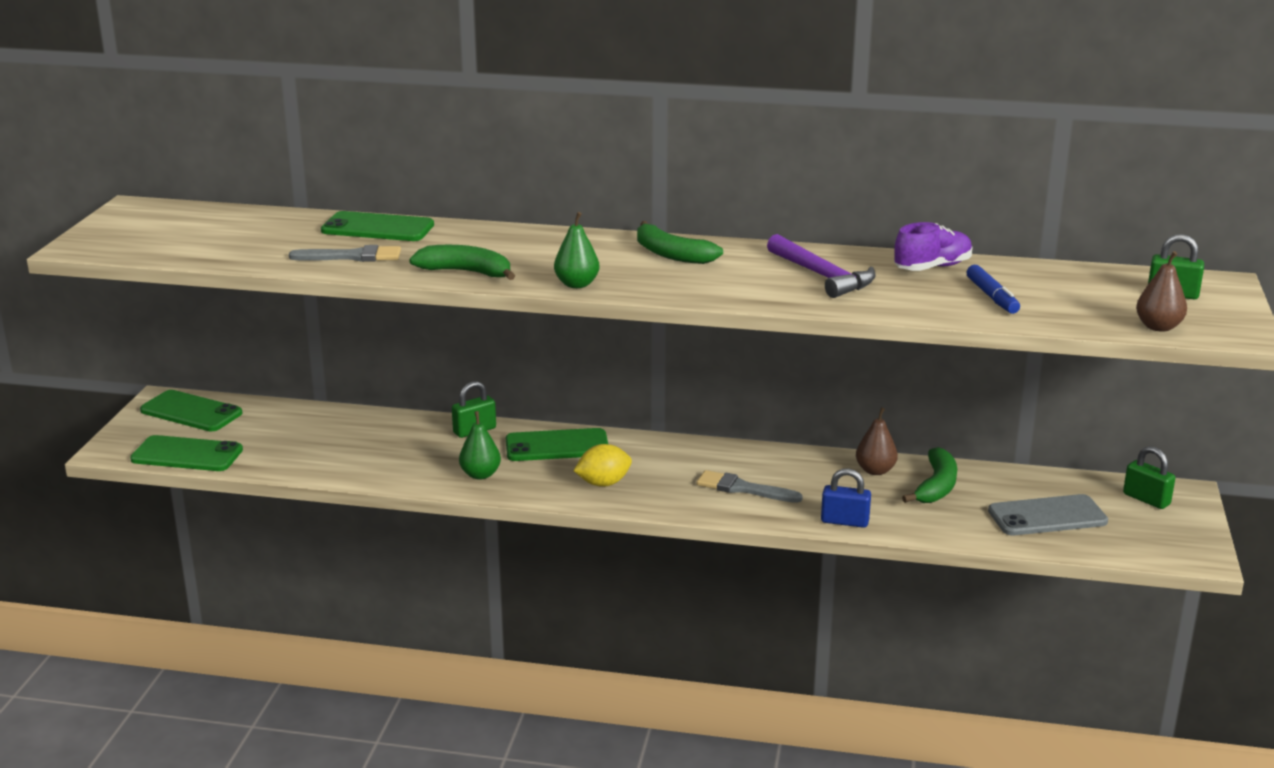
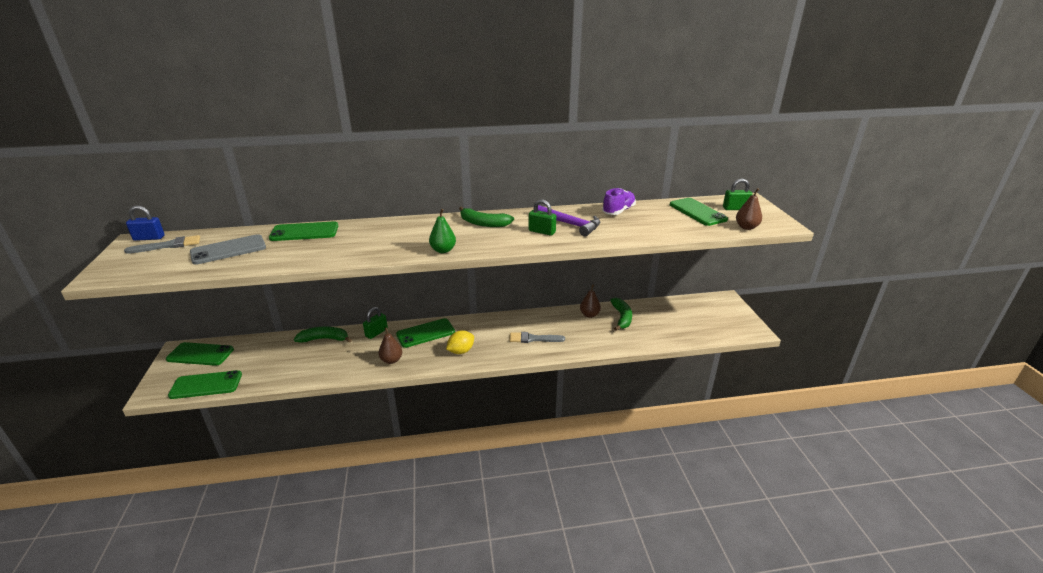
camera: 20 degrees left, 5 degrees up
grey brush [289,245,401,262] -> grey brush moved to [124,235,200,254]
green banana [409,245,515,280] -> green banana moved to [294,327,352,343]
green pear [459,411,501,480] -> brown pear [378,327,402,364]
blue padlock [821,468,871,528] -> blue padlock moved to [126,205,165,241]
blue marker [967,265,1020,314] -> none
grey phone [988,494,1108,535] -> grey phone moved to [190,234,266,265]
green padlock [1123,446,1175,509] -> green padlock moved to [529,200,556,236]
none -> green phone [670,198,728,226]

